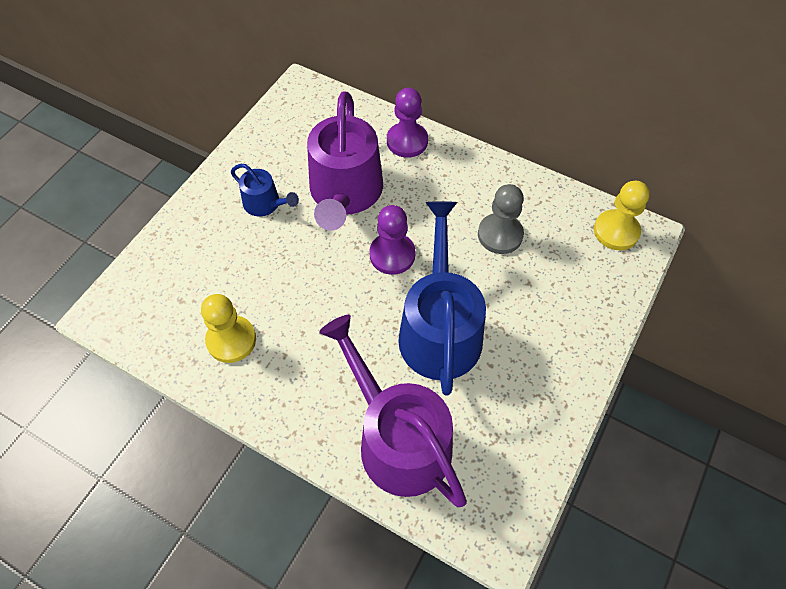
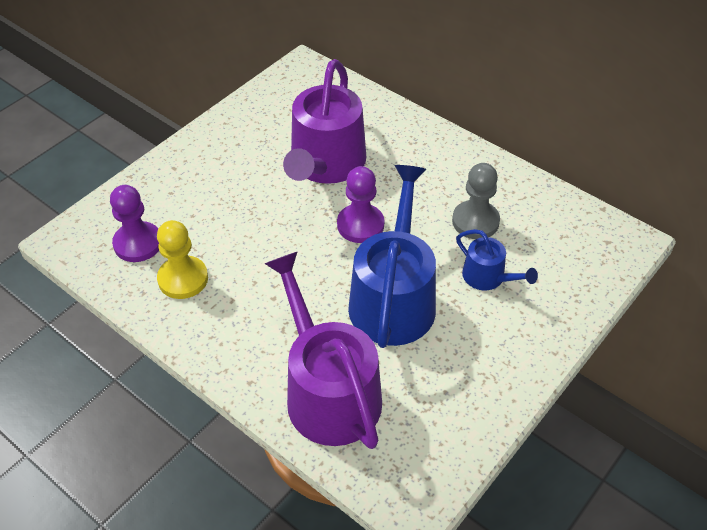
camera: 10 degrees right, 10 degrees down
blue watering can [231,164,299,216] -> blue watering can moved to [456,229,538,290]
purple pawn [387,88,428,158] -> purple pawn moved to [110,185,159,262]
yellow pawn [594,181,650,250] -> none

